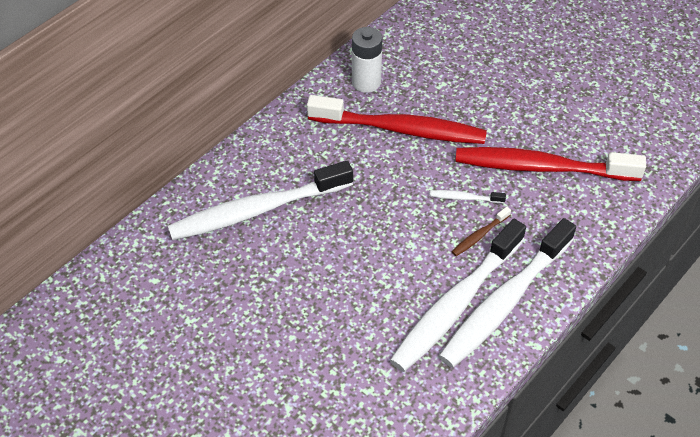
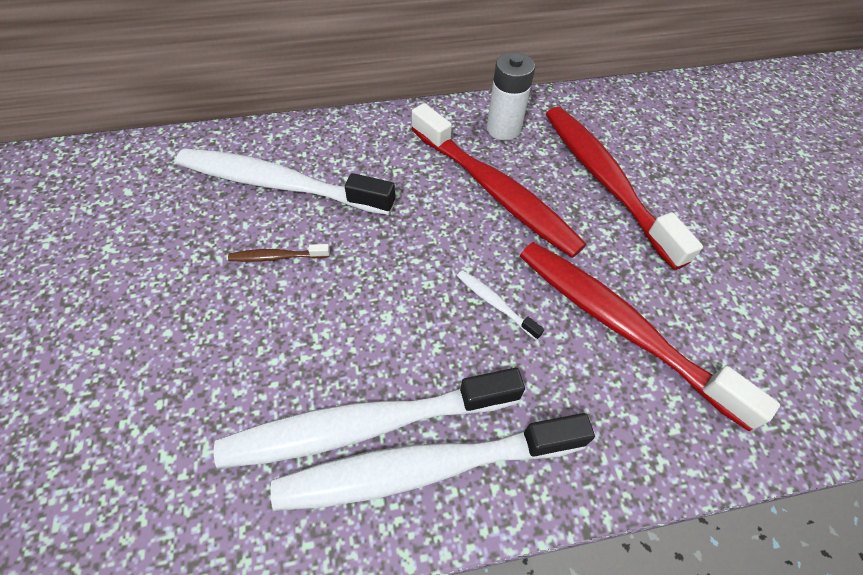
camera: 35 degrees right, 5 degrees up
brown toothbrush [452,207,511,256] -> brown toothbrush moved to [228,244,330,262]
none -> red toothbrush [546,107,703,270]

